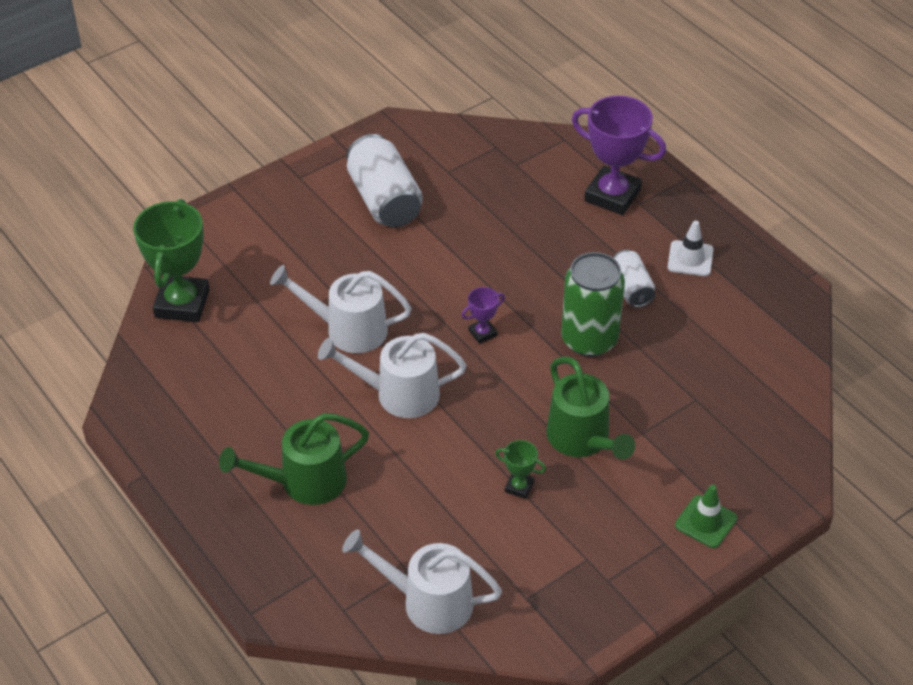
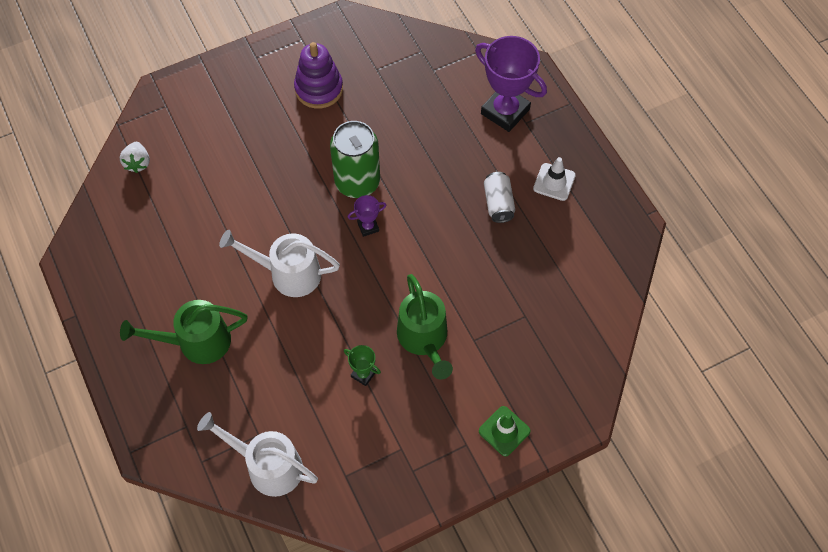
camera: 10 degrees right, 15 degrees up
green trophy [133,199,210,322] -> white strawberry [120,142,150,173]
white watering can [270,265,412,353] -> none
white can [346,134,423,227] -> purple stacking toy [294,42,343,109]
green can [561,252,625,357] -> green can moved to [330,121,380,198]

